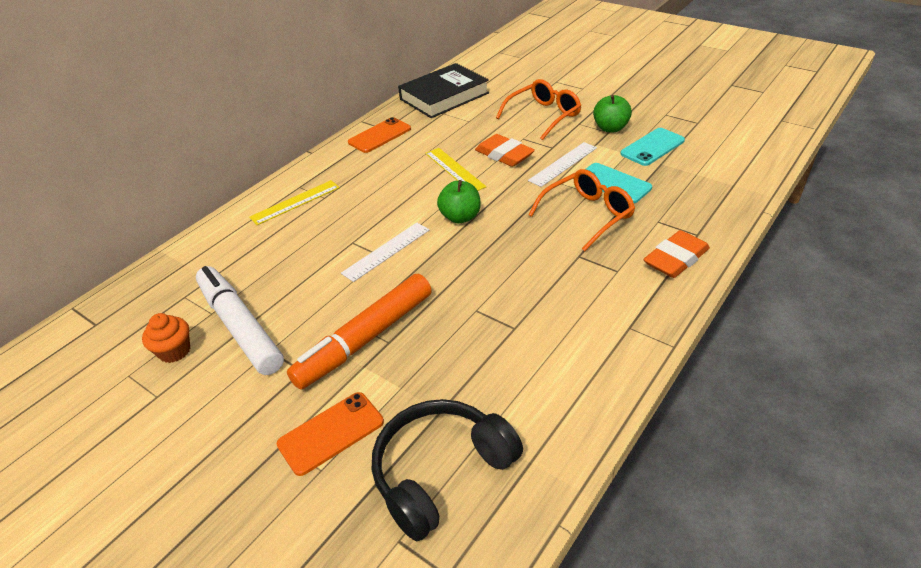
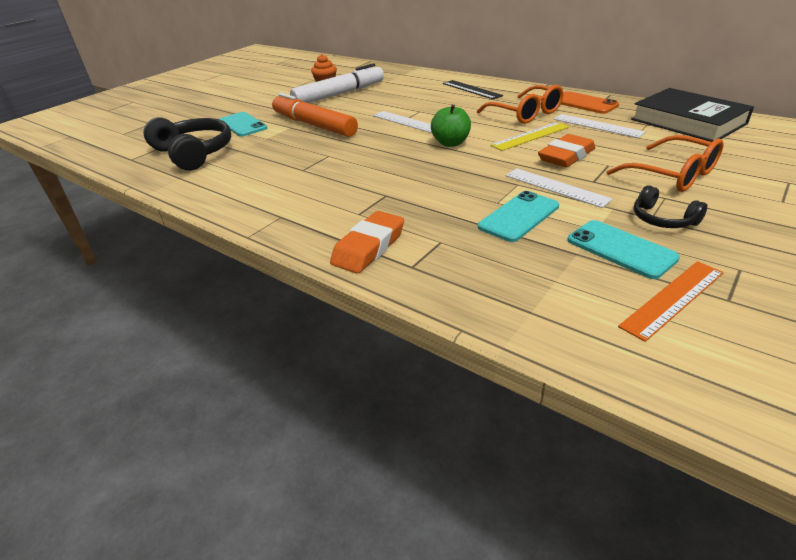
camera: 90 degrees right, 5 degrees down
yellow ruler [249,180,340,225] -> black ruler [443,80,503,100]
orange phone [277,392,384,476] -> turquoise phone [219,112,267,136]
orange glasses [529,169,635,251] -> orange glasses moved to [477,85,564,124]
green apple [593,95,632,133] -> black headphones [634,185,707,228]
orange eraser [644,230,710,278] -> orange eraser turned 75 degrees clockwise [330,211,404,274]
none -> white ruler [554,114,646,138]
none -> orange ruler [618,261,724,342]

